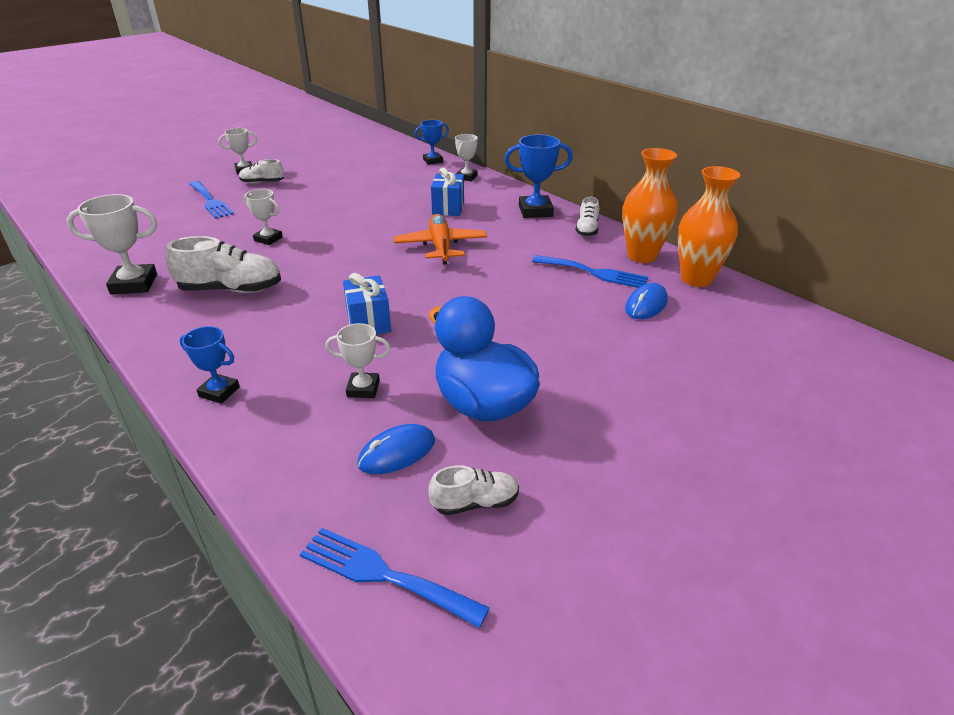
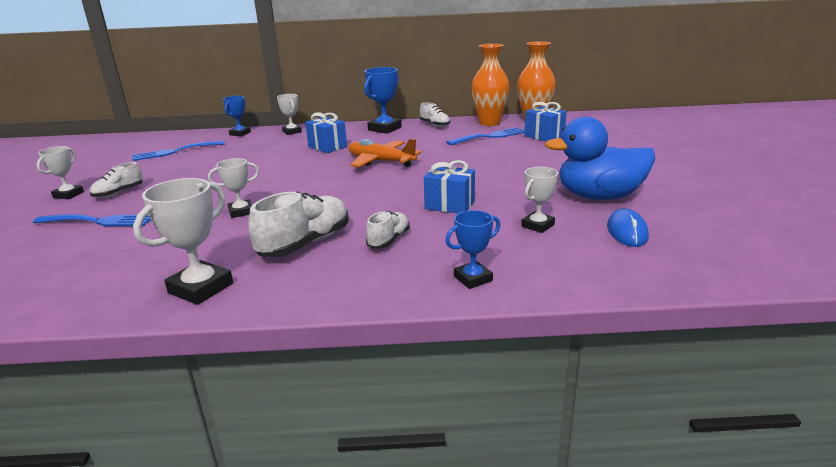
camera: 50 degrees left, 10 degrees down
blue fork [300,528,490,628] -> blue fork moved to [132,140,225,161]
white shoe [429,465,519,515] -> white shoe moved to [366,211,410,248]
blue mouse [625,283,668,319] -> blue gift [524,102,567,141]

